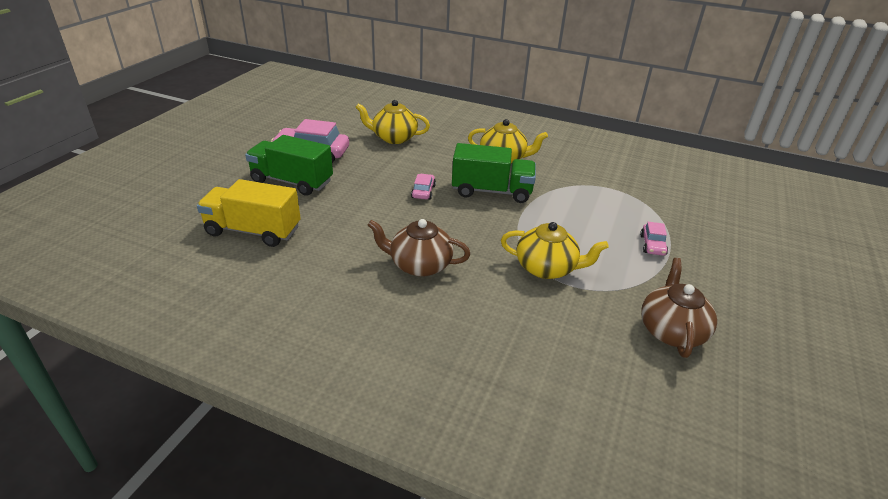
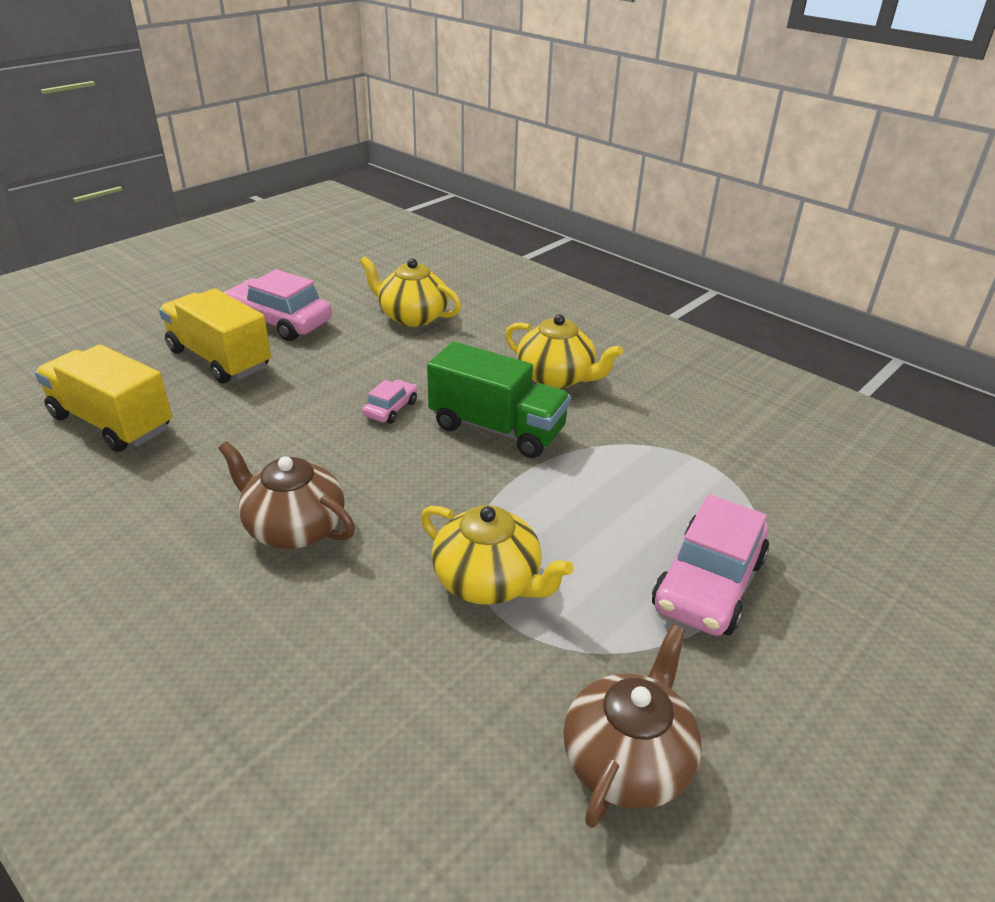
camera: 20 degrees right, 0 degrees up
green truck [245,135,333,196] -> yellow truck [159,288,271,384]
pink car [640,222,668,256] -> pink car [652,494,769,636], size x1.99

